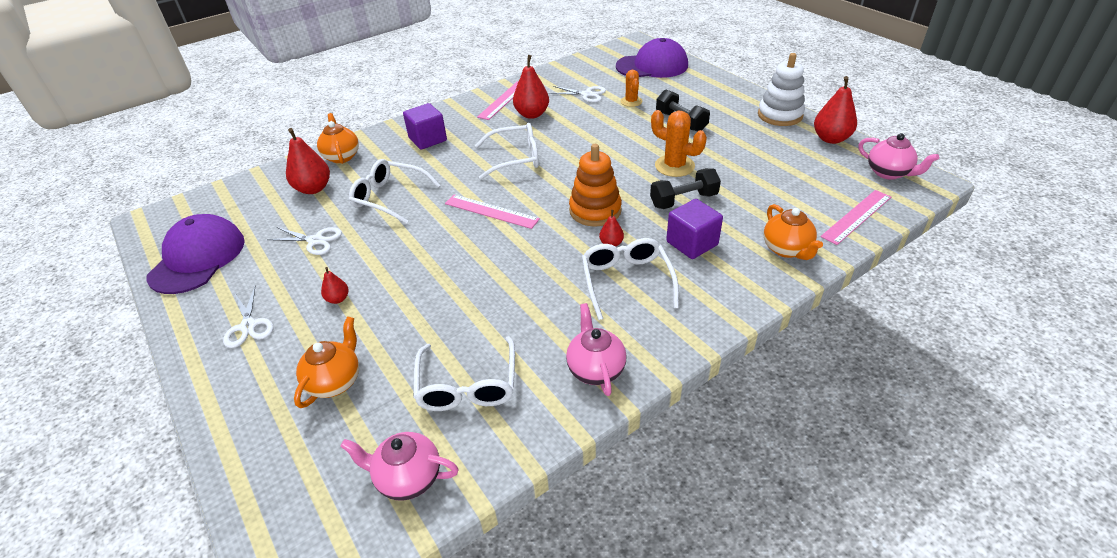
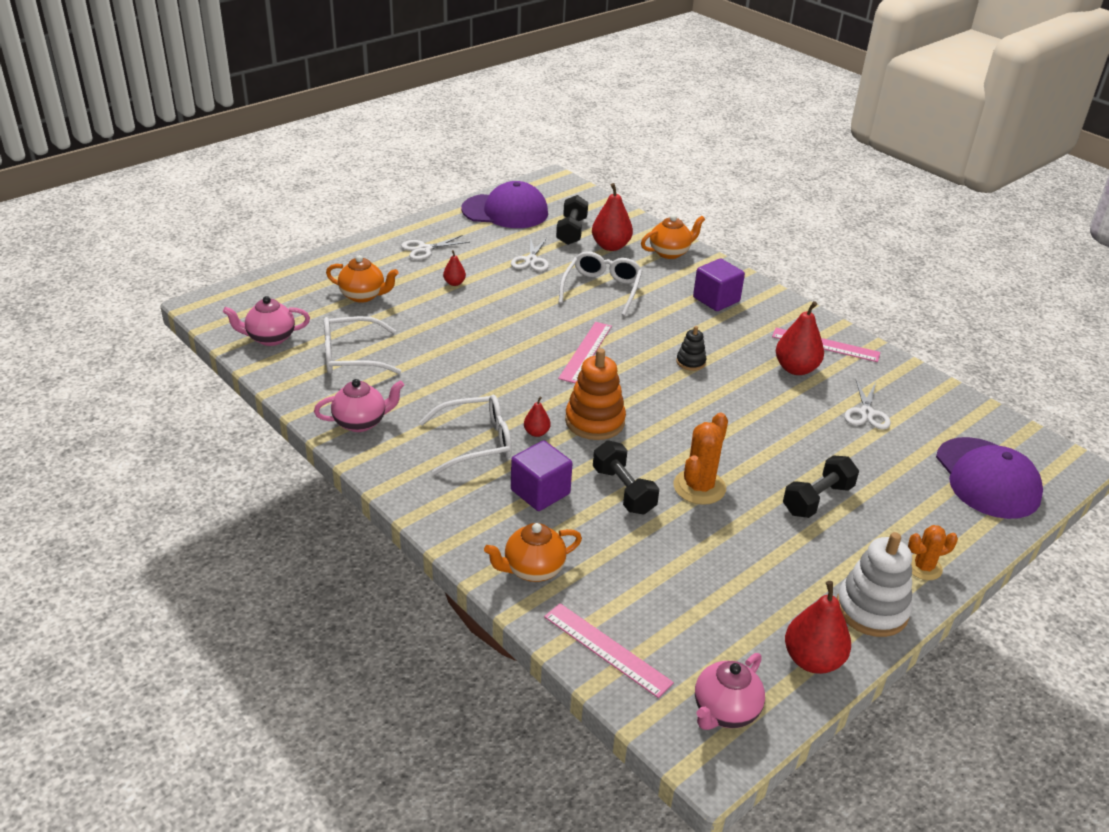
camera: 80 degrees right, 5 degrees down
pink teapot [340,432,459,500] -> pink teapot turned 105 degrees counterclockwise [223,296,310,346]
white glasses [475,123,539,180] -> black stacking toy [676,326,706,371]
orange cactus [621,70,642,107] -> orange cactus moved to [908,525,958,580]
none -> black dumbbell [556,195,588,245]

